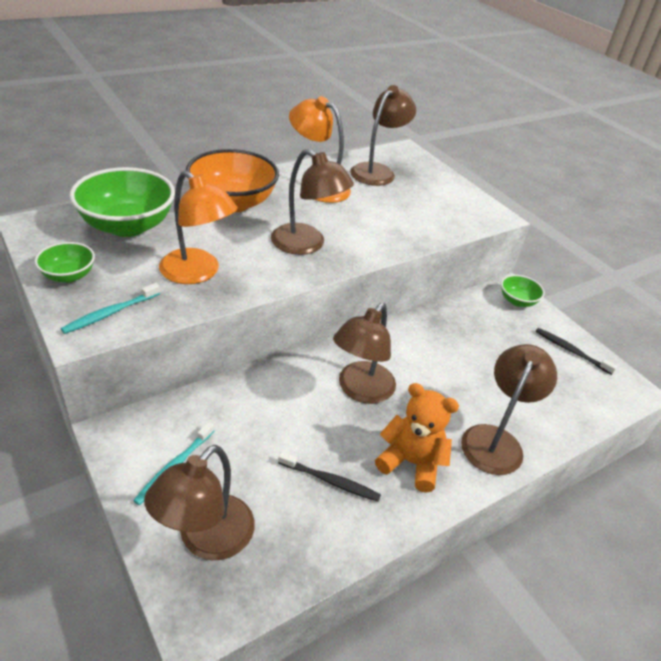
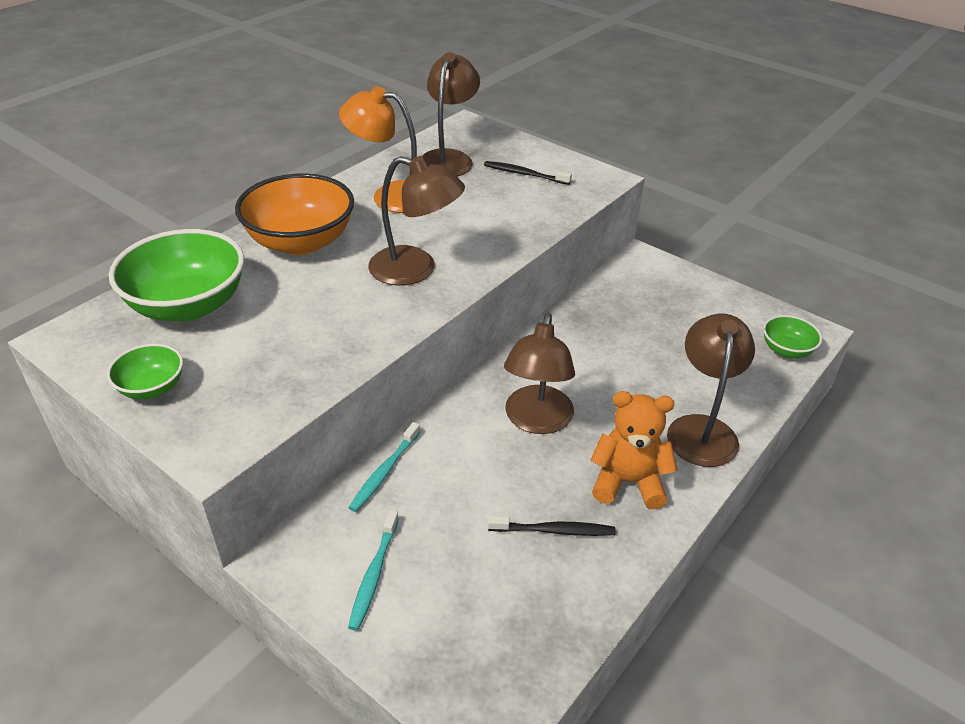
camera: 15 degrees left, 0 degrees up
turquoise toothbrush [61,283,160,334] -> turquoise toothbrush moved to [349,422,420,512]
brown lamp [144,445,255,560] -> none
orange lamp [159,171,238,284] -> none
green bowl [501,275,545,307] -> green bowl moved to [763,315,822,358]
black toothbrush [535,328,617,375] -> black toothbrush moved to [484,161,572,185]

